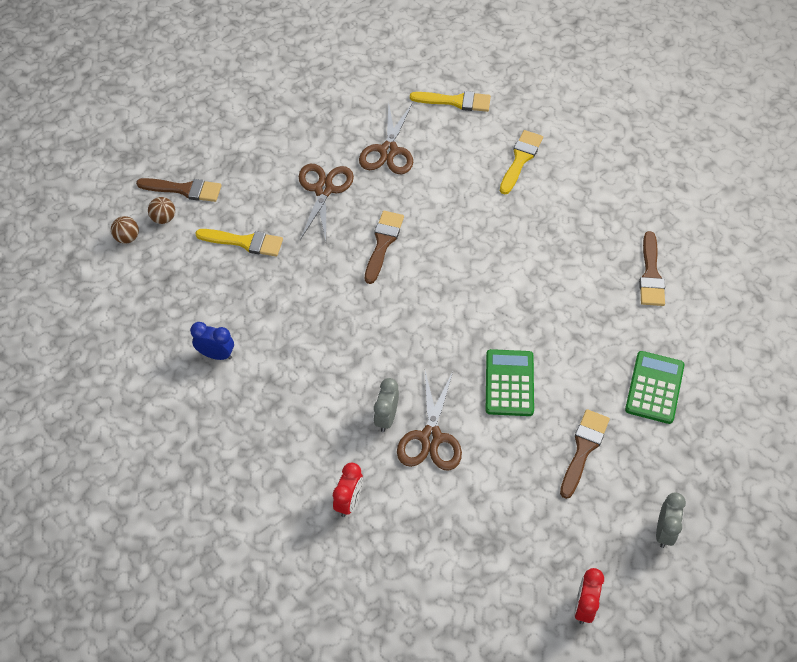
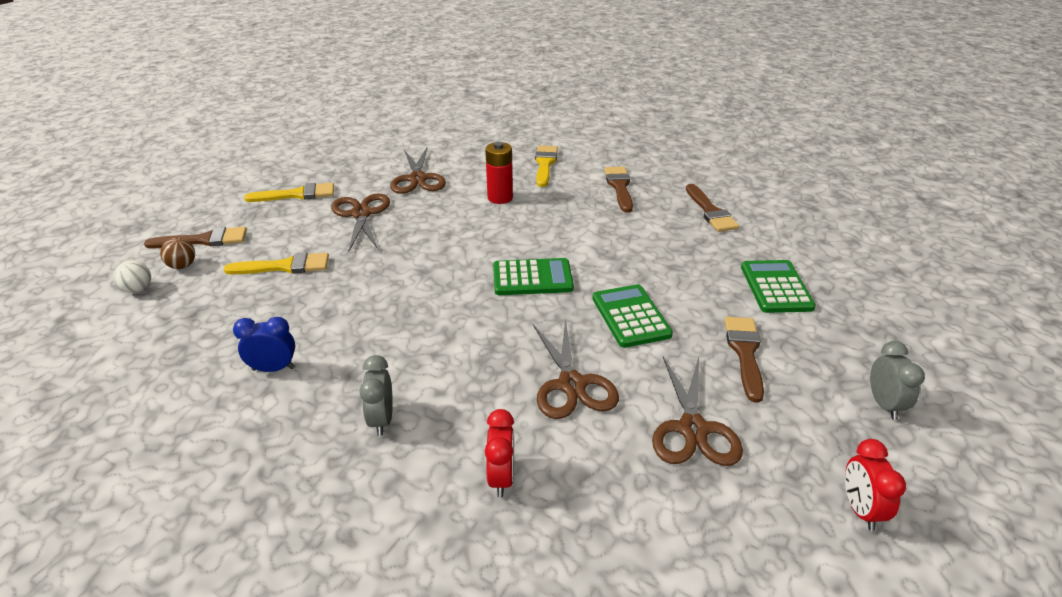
camera: 20 degrees left, 20 degrees down
brown ball [111,216,139,244] -> white ball [114,260,151,293]
brown brush [365,211,404,284] -> brown brush moved to [604,167,633,213]
grey clock [374,378,399,432] -> grey clock moved to [360,355,393,436]
yellow brush [410,91,491,112] -> yellow brush moved to [244,183,334,202]
none -> red battery [485,142,513,204]
none -> green calculator [493,258,574,295]
none -> brown scissors [652,356,743,466]

